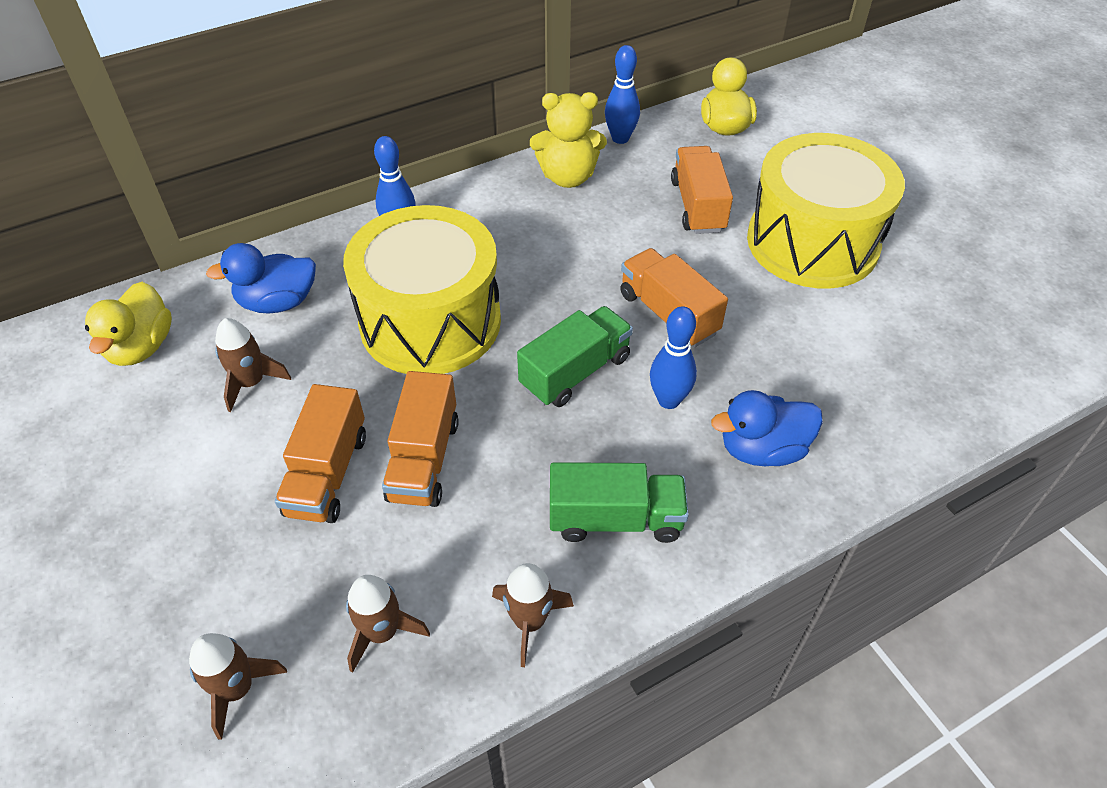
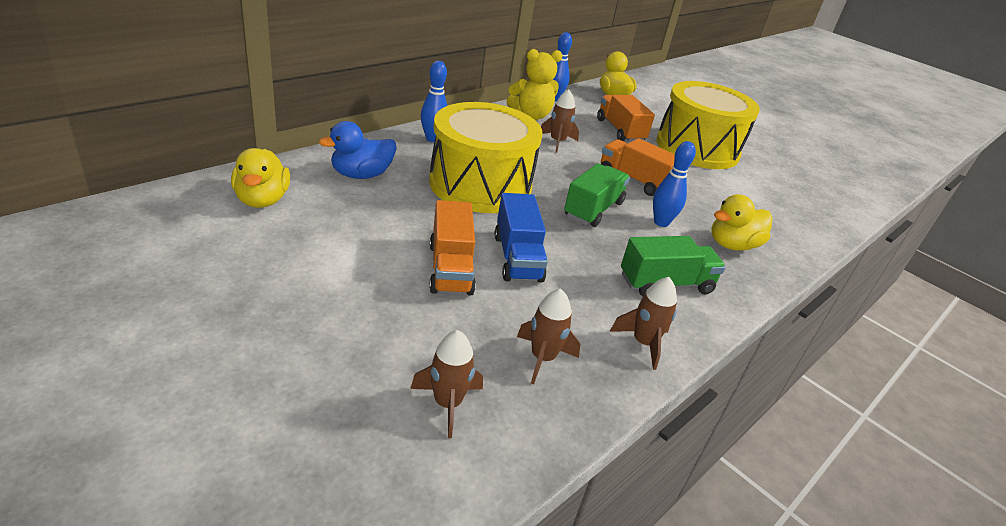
camera: 20 degrees left, 15 degrees down
brown rocket [215,318,291,412] -> brown rocket moved to [541,89,579,153]
orange truck [382,371,459,507] -> blue truck [494,193,548,283]
blue duck [711,390,823,466] -> yellow duck [711,194,772,251]

